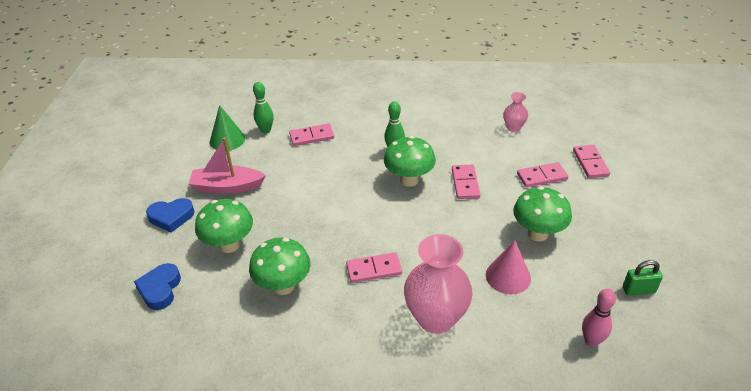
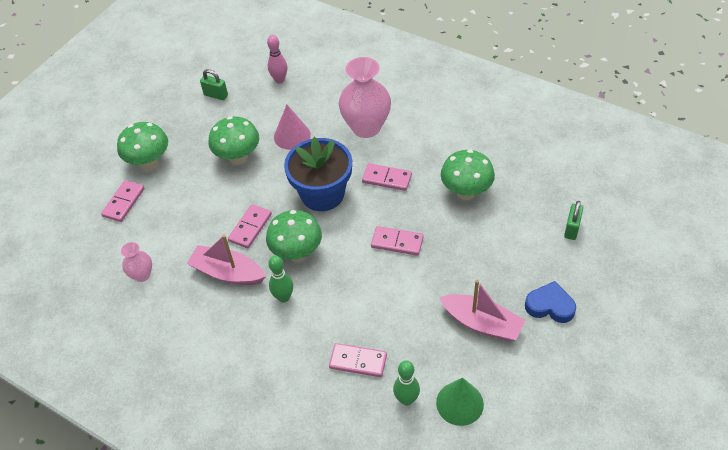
camera: 150 degrees left, 10 degrees up
blue heart [134,263,181,310] -> green padlock [564,201,583,240]
green mushroom [195,199,253,253] -> green mushroom moved to [117,122,168,170]
pink domino [517,162,568,187] -> pink domino moved to [371,226,424,256]
none -> pink boat [187,235,266,285]
none -> blue flower pot [284,137,352,211]

